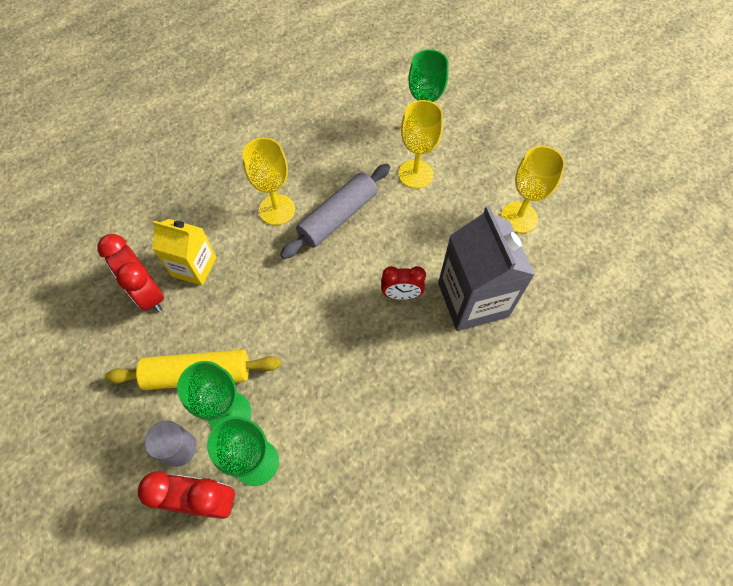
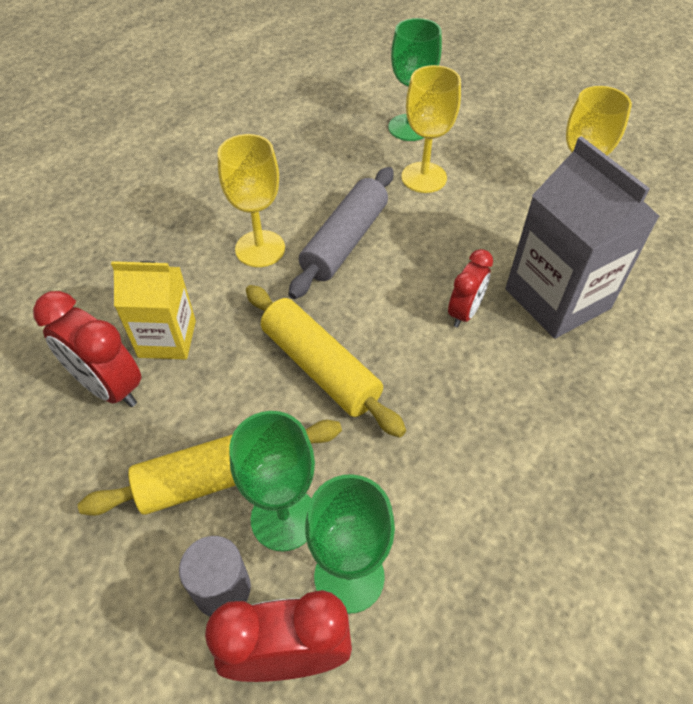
camera: 15 degrees left, 10 degrees down
red clock [381,266,426,300] -> red clock turned 45 degrees counterclockwise [448,249,493,328]
none -> yellow rolling pin [246,285,406,437]

